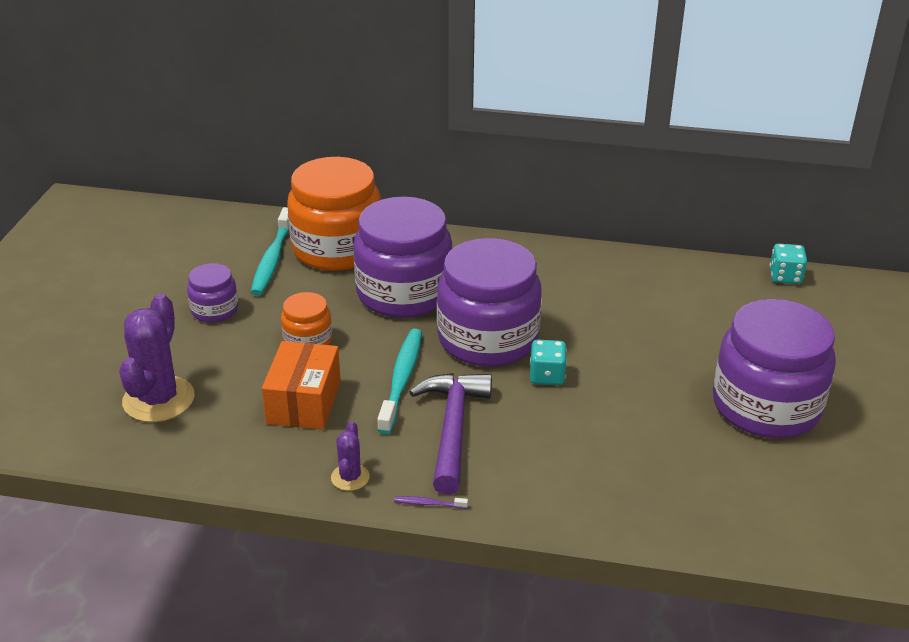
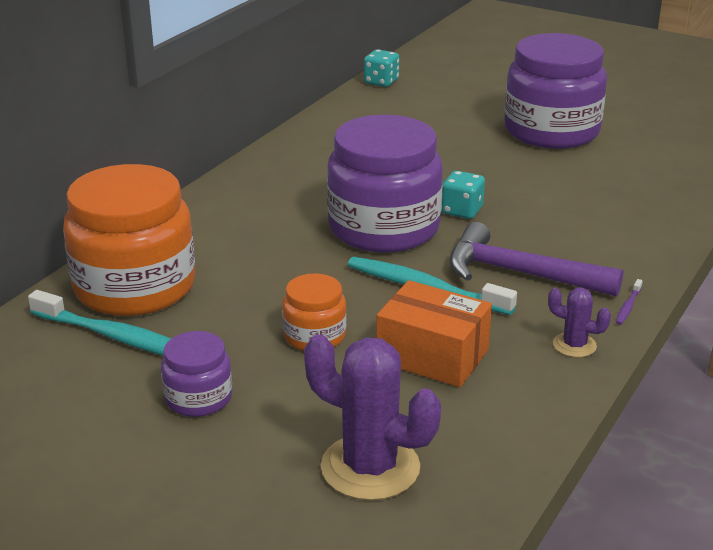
camera: 70 degrees left, 5 degrees down
purple jar [353,197,452,318] -> none

